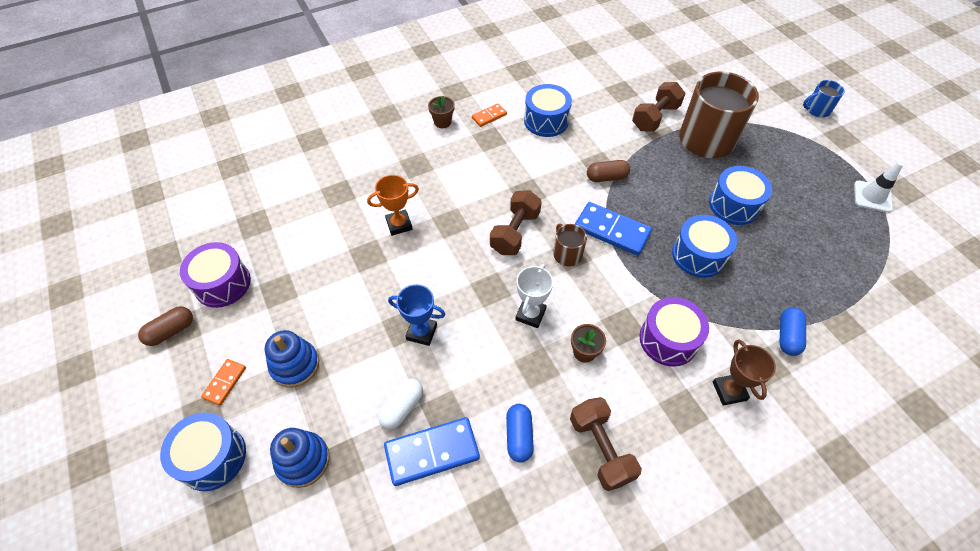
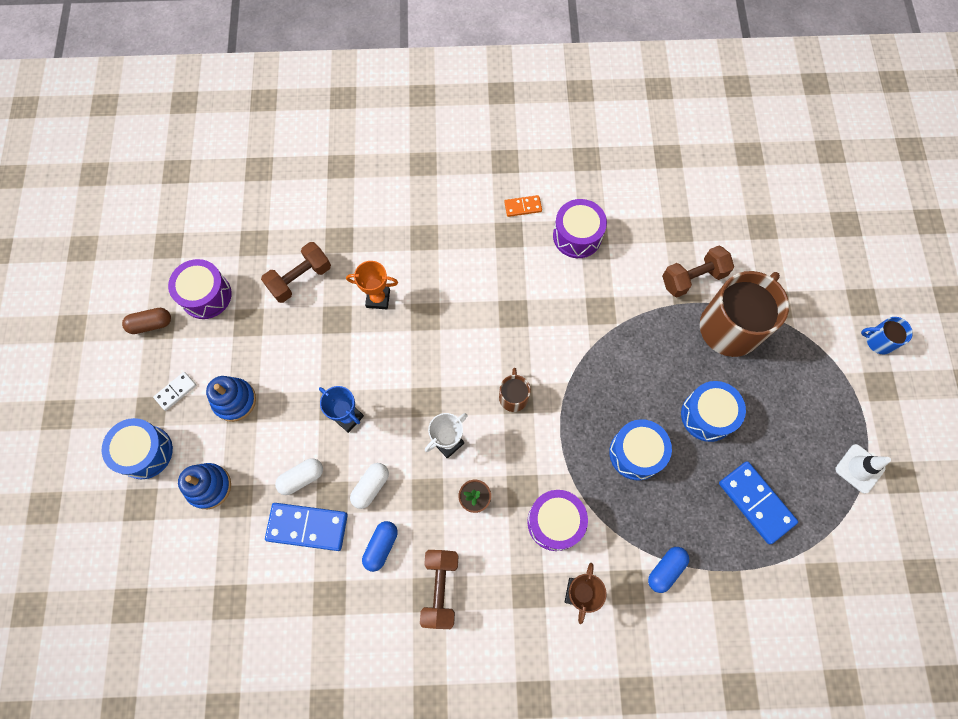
camera: 25 degrees right, 15 degrees up
orange domino [201,359,246,406] -> white domino [153,372,196,411]
brown flower pot [428,96,455,128] -> none
brown dumbbell [490,190,542,255] -> brown dumbbell moved to [261,242,331,303]
blue drum [524,84,572,137] -> purple drum [553,199,607,258]
blue domino [575,202,652,256] -> blue domino moved to [719,461,798,544]
brown capsule [587,160,630,182] -> none
none -> white capsule [350,463,389,509]

